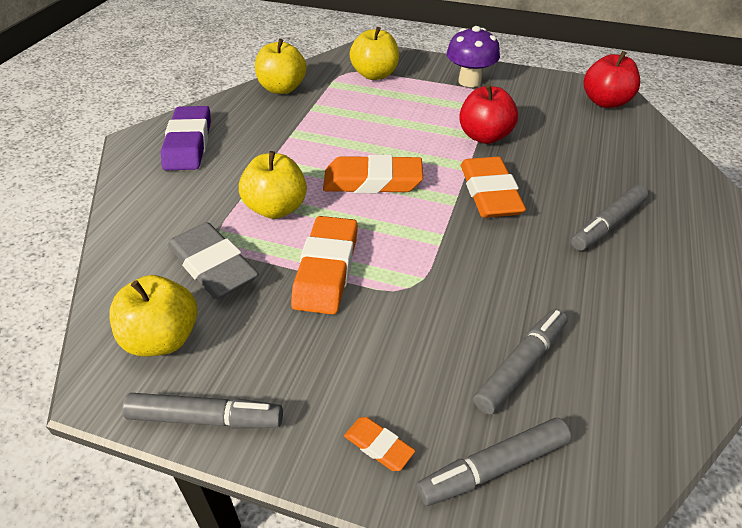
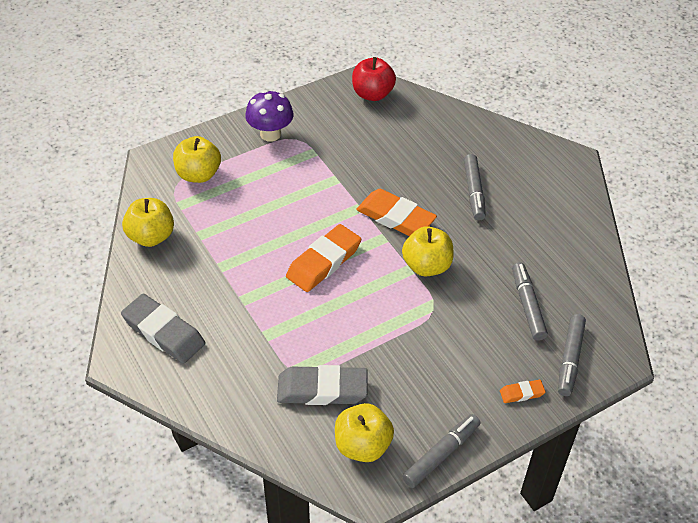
camera: 50 degrees left, 5 degrees up
purple eraser [161,106,211,170] -> grey eraser [121,294,205,364]
yellow apple [239,151,307,219] -> yellow apple moved to [402,226,453,277]
orange eraser [291,216,358,315] -> none
red apple [459,84,518,144] -> none

